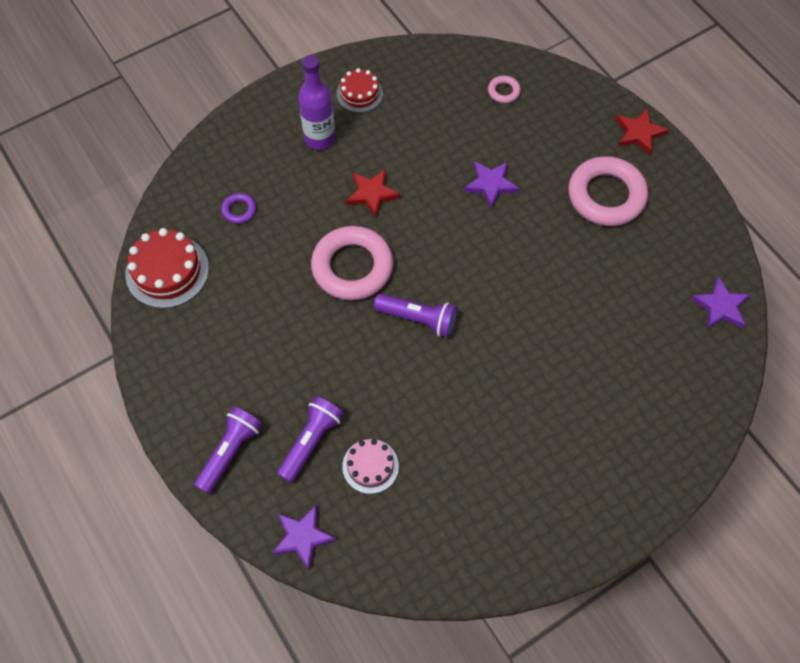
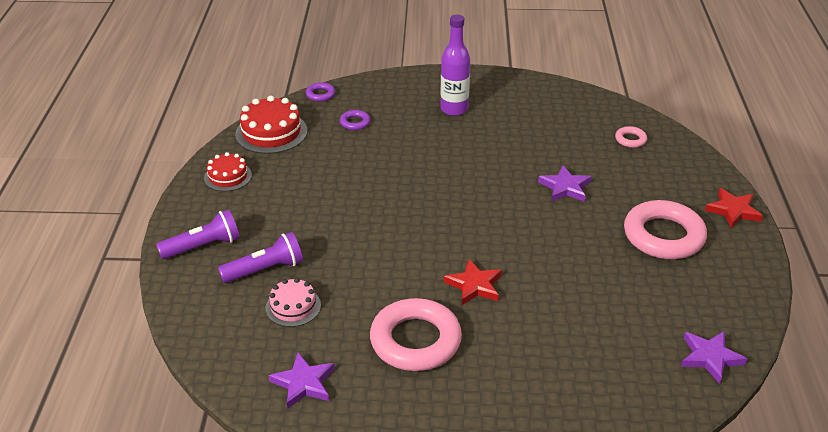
camera: 35 degrees right, 25 degrees down
purple star [272,505,336,570] -> purple star moved to [269,353,335,409]
pink ring [311,226,393,300] -> pink ring moved to [370,298,462,371]
red cake [336,68,383,113] -> red cake moved to [204,152,252,192]
red star [346,169,401,218] -> red star moved to [444,259,502,305]
purple flashlight [374,294,457,337] -> none
none -> purple ring [306,82,335,102]

